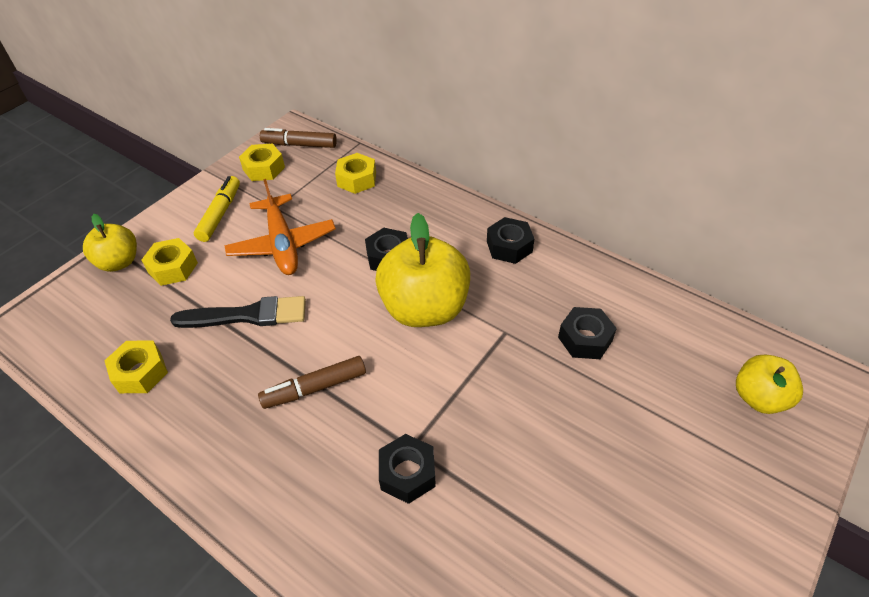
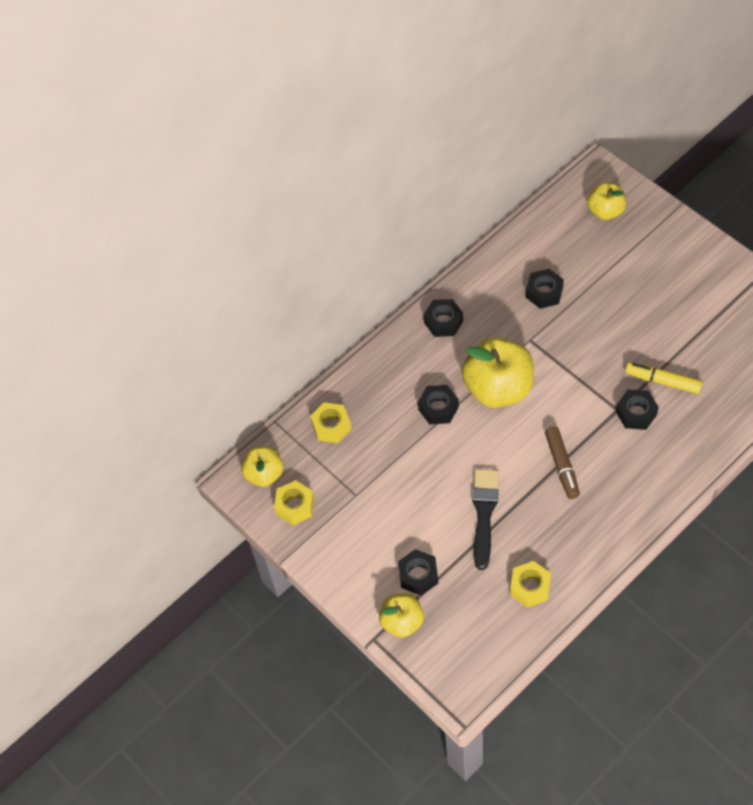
camera: 75 degrees left, 10 degrees up
yellow nut [142,238,198,286] -> black nut [398,549,438,596]
yellow marker [194,176,240,242] -> yellow marker moved to [625,362,703,394]
orange plane [224,179,336,275] -> none
brown marker [260,128,337,148] -> yellow apple [241,446,283,487]

